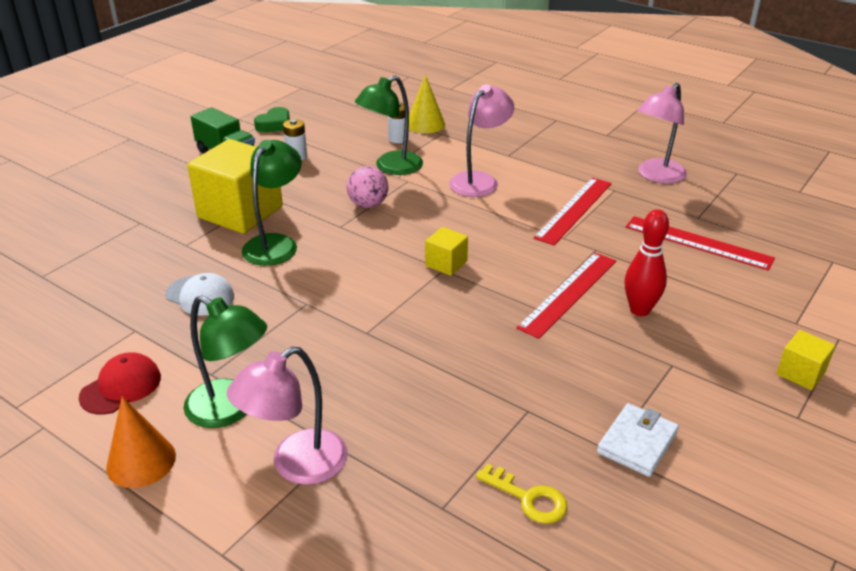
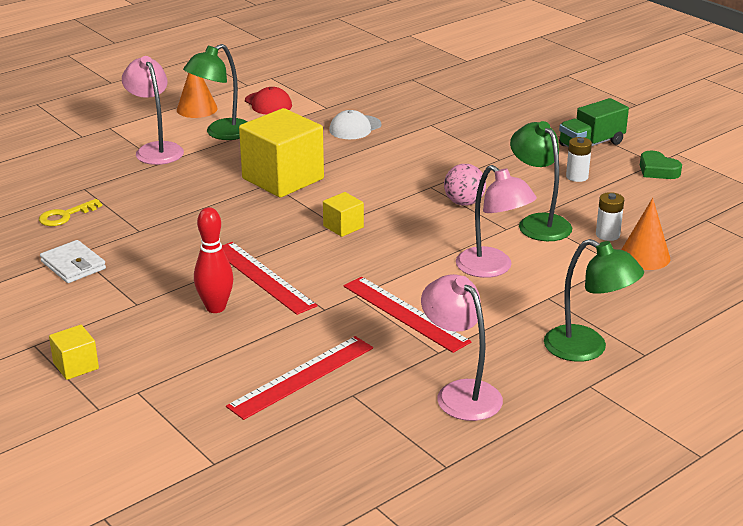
camera: 105 degrees right, 5 degrees down
yellow cube [187,139,283,234] -> yellow cube moved to [239,108,324,198]
green lamp [242,140,302,266] -> green lamp moved to [544,239,644,362]
yellow cone [409,74,445,134] -> orange cone [621,198,670,270]

